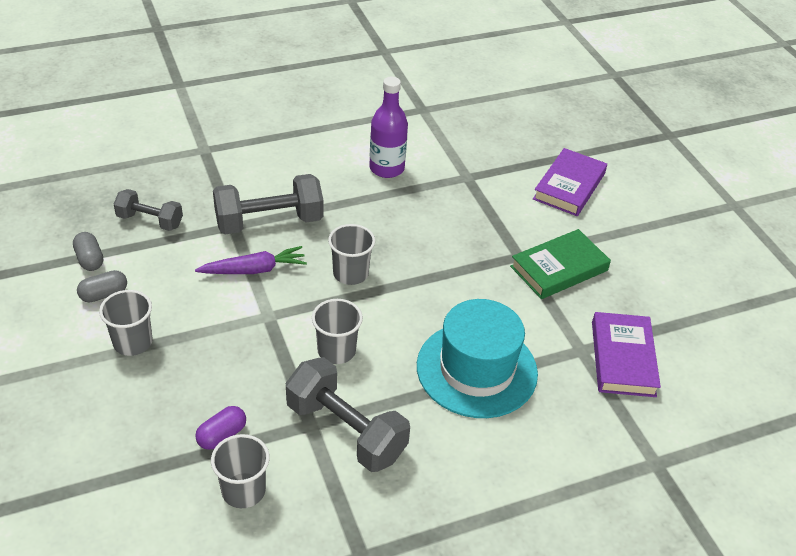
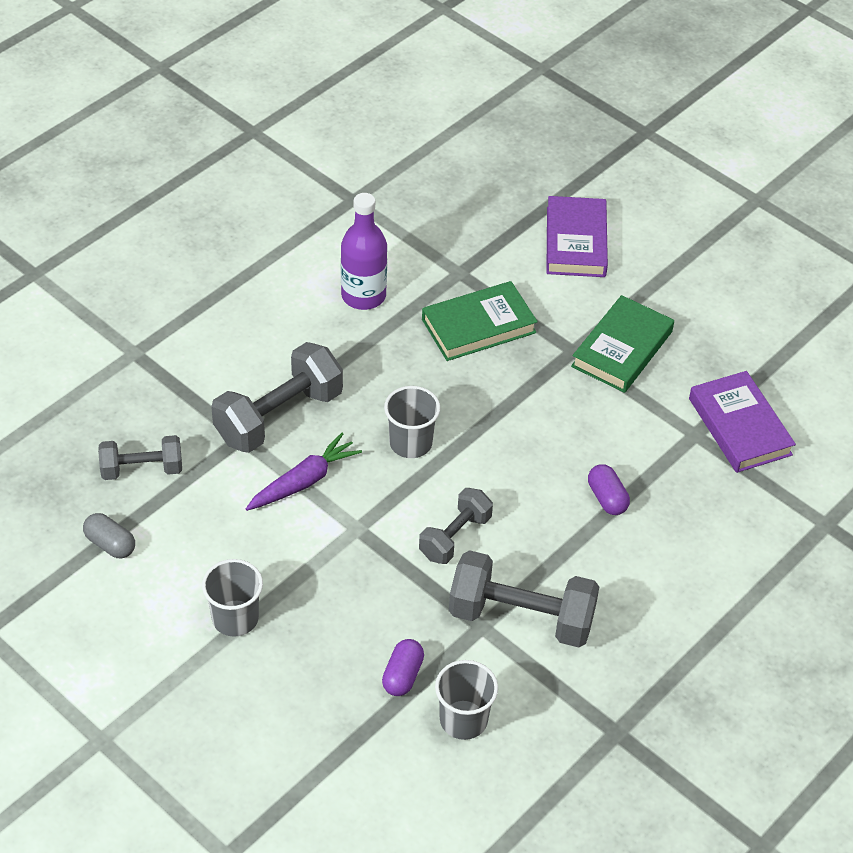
camera: 25 degrees left, 5 degrees up
grey capsule [77,270,127,302] -> none
grey cup [312,299,363,364] -> grey dumbbell [419,488,493,564]
turquoise hat [417,299,538,418] -> purple capsule [588,464,630,515]
none -> green book [422,281,538,361]

